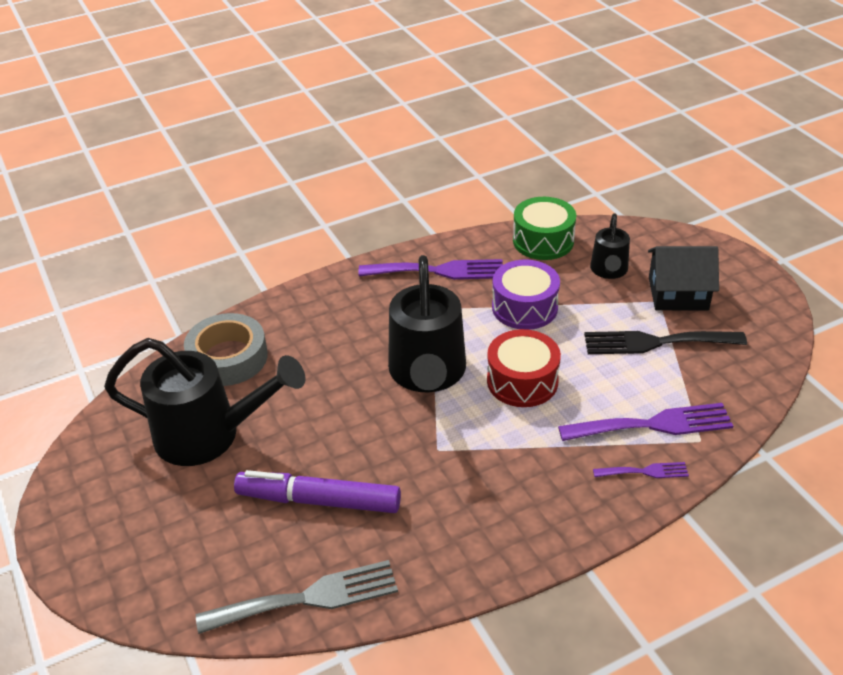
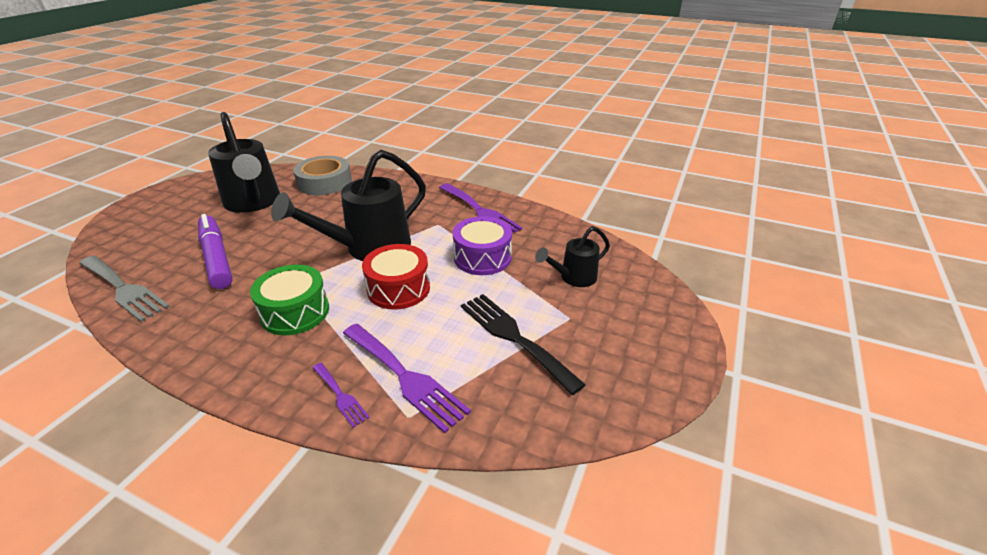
camera: 50 degrees right, 5 degrees down
green drum [513,197,576,260] -> green drum moved to [250,264,329,335]
black house [648,246,719,310] -> none

